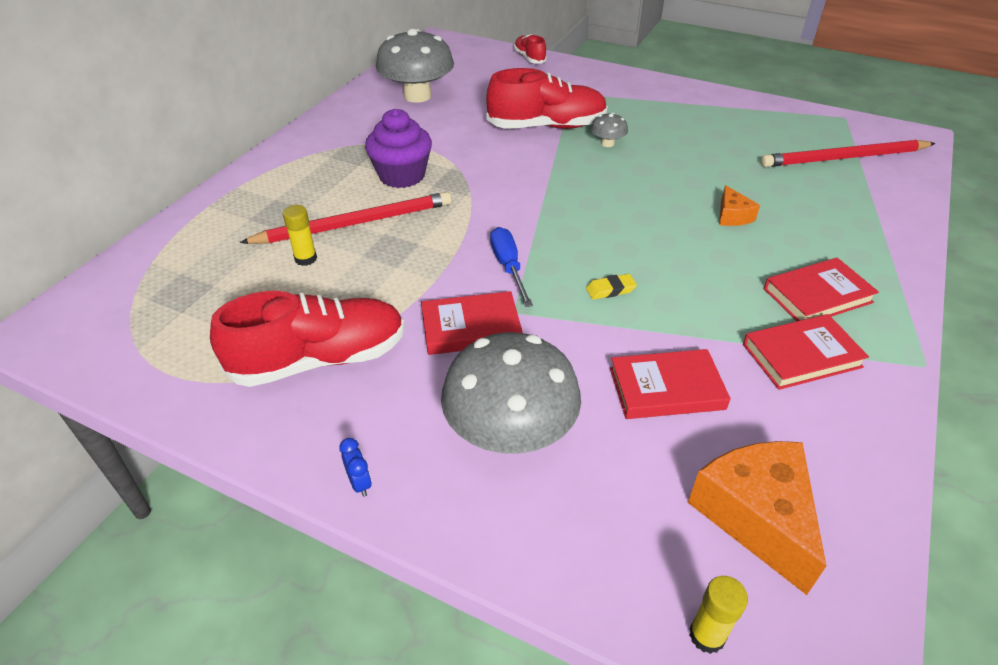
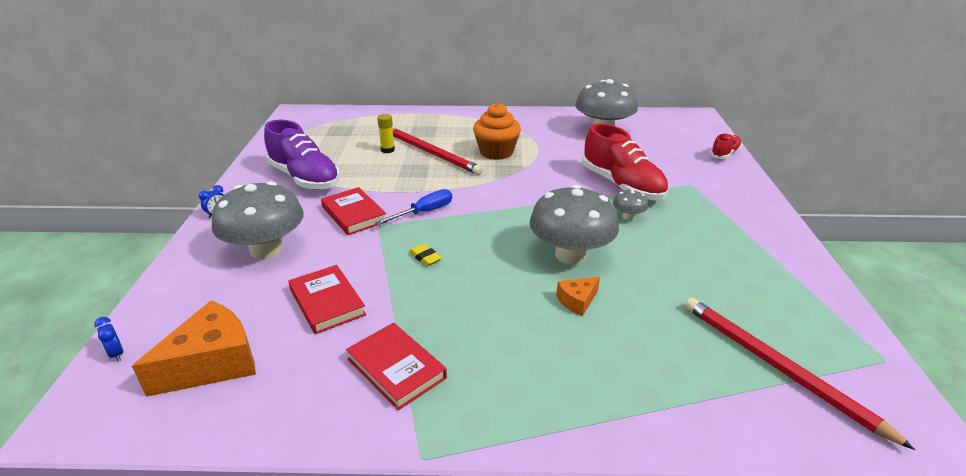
camera: 65 degrees right, 10 degrees down
red shoe [210,291,405,387] -> purple shoe [264,120,340,190]
purple cupcake [365,109,432,188] -> orange cupcake [473,103,521,160]
yellow glue stick [689,576,748,654] -> blue clock [94,317,123,361]
red book [764,258,879,321] -> none
none -> grey mushroom [529,185,619,264]

